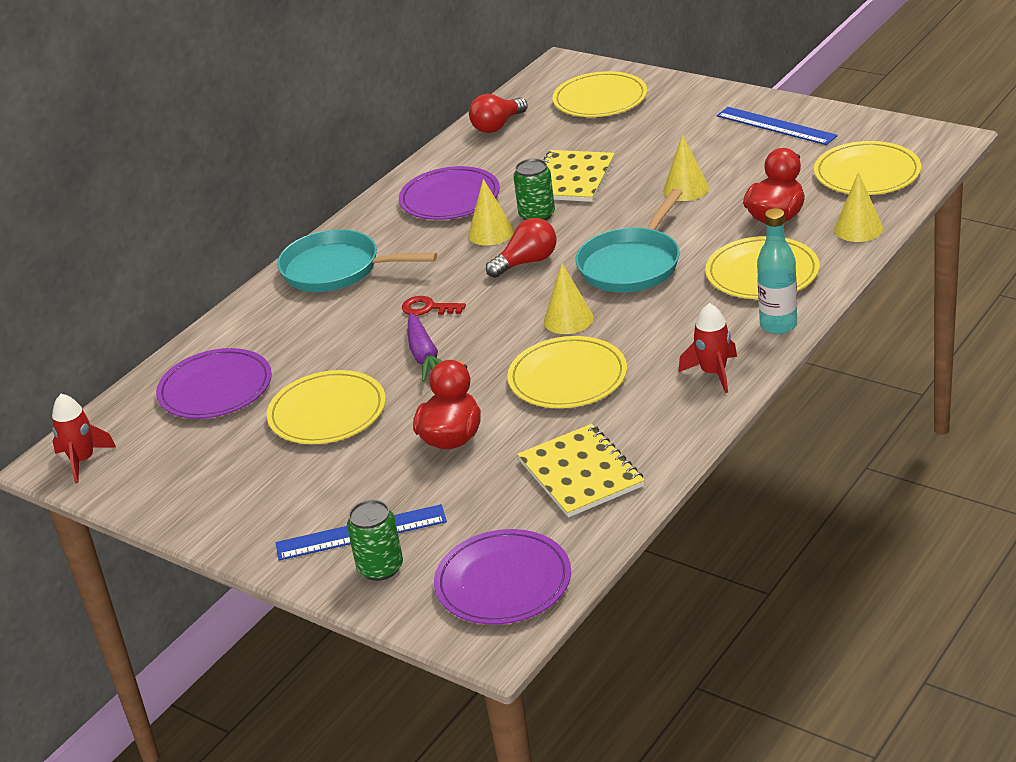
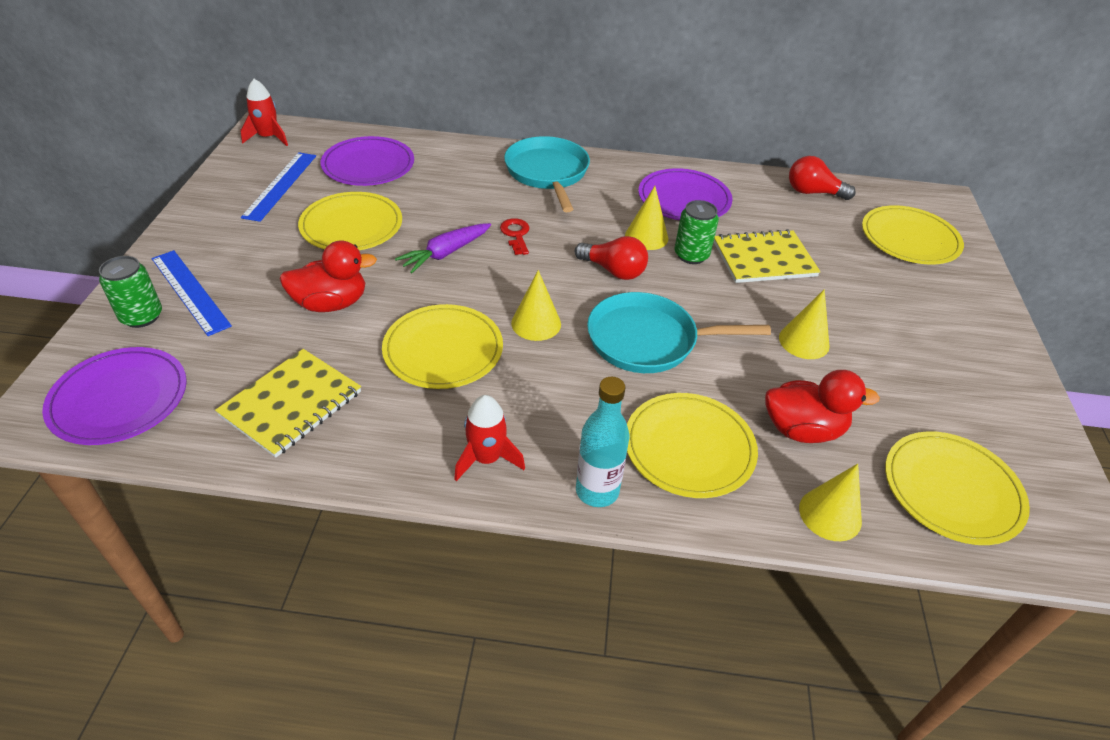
camera: 55 degrees right, 10 degrees up
blue ruler [716,107,838,145] -> blue ruler moved to [241,152,316,222]

